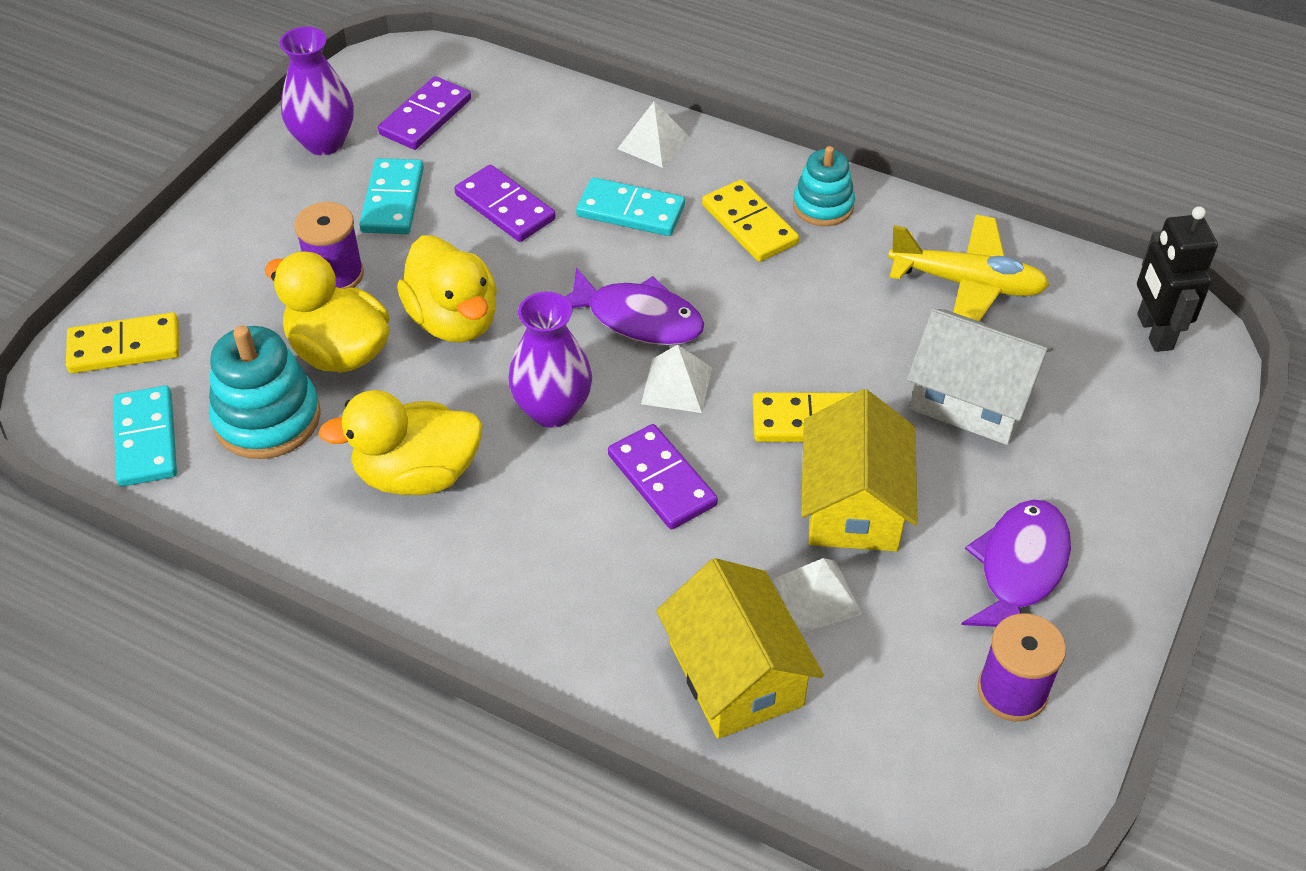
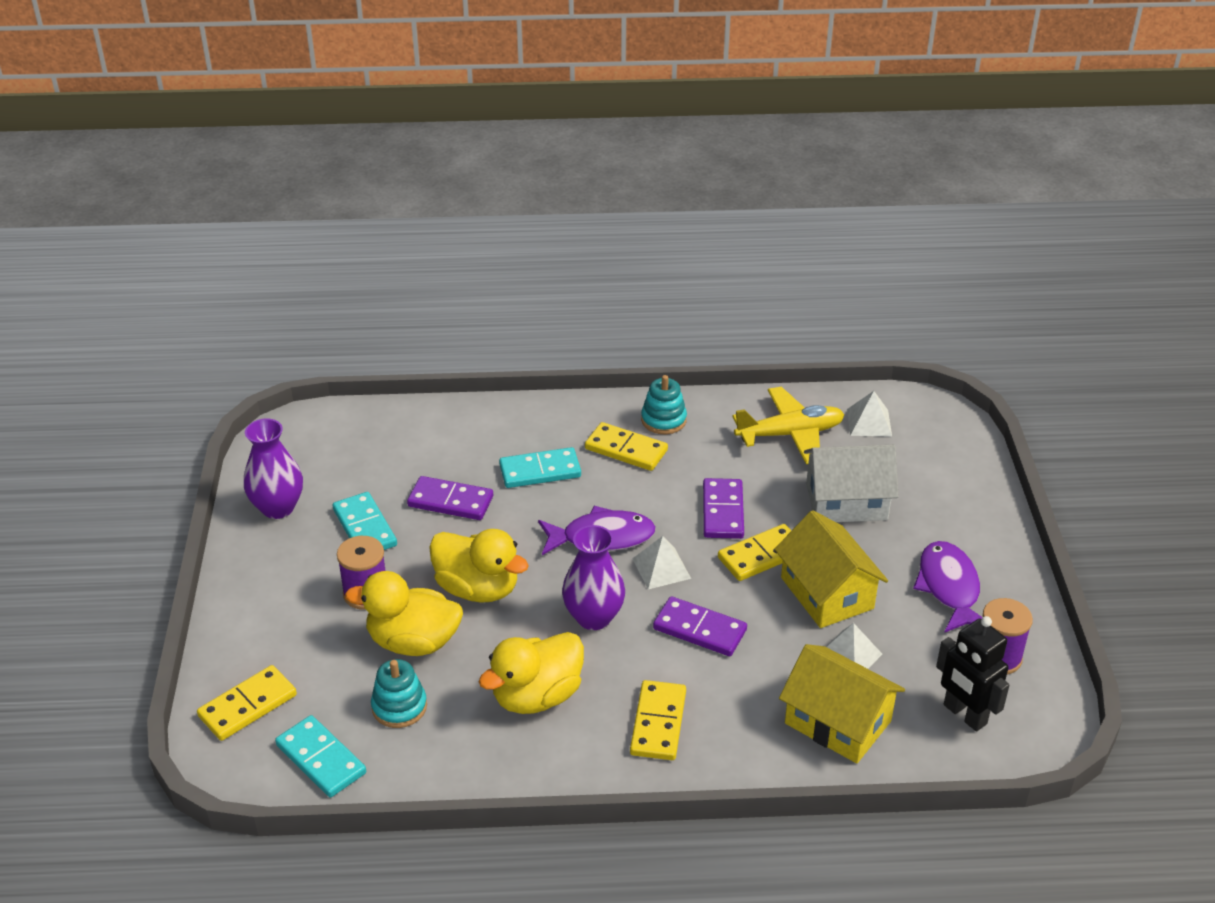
camera: 30 degrees left, 10 degrees down
turquoise stacking toy [209,325,321,459] -> turquoise stacking toy [371,659,427,728], size x0.65
purple domino [378,76,471,150] -> purple domino moved to [703,478,744,539]
white pyramid [617,102,690,168] -> white pyramid moved to [847,391,892,437]
black robot [1137,206,1218,352] -> black robot moved to [936,616,1010,731]
none -> yellow domino [630,680,686,760]

